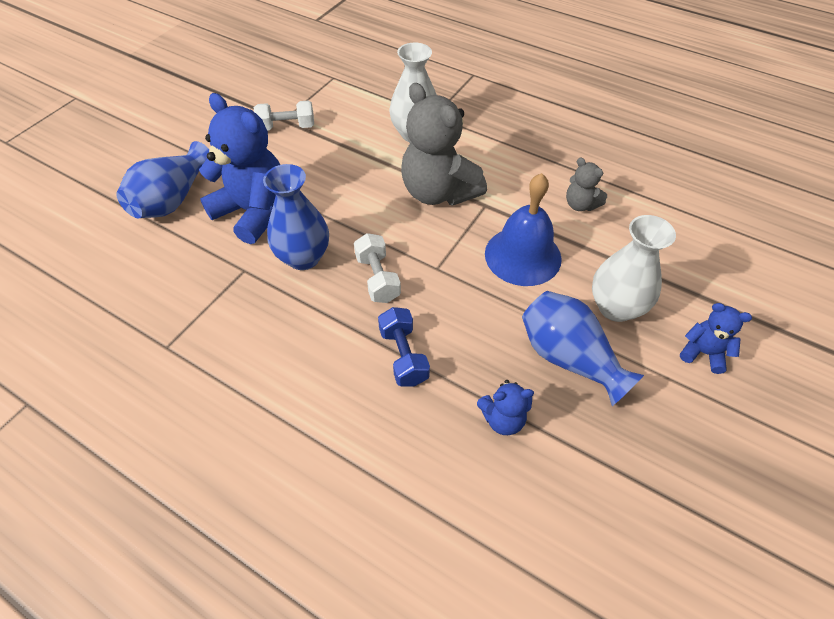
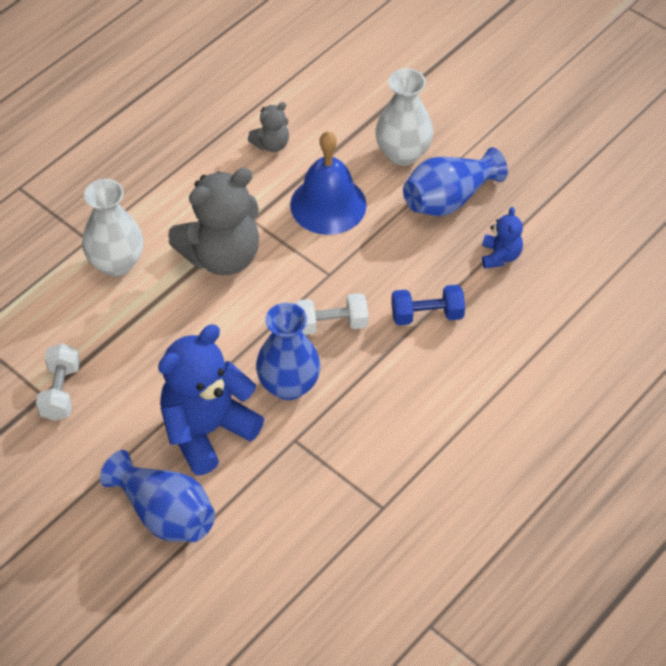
camera: 80 degrees left, 0 degrees up
blue teddy bear [680,303,752,374] -> none

